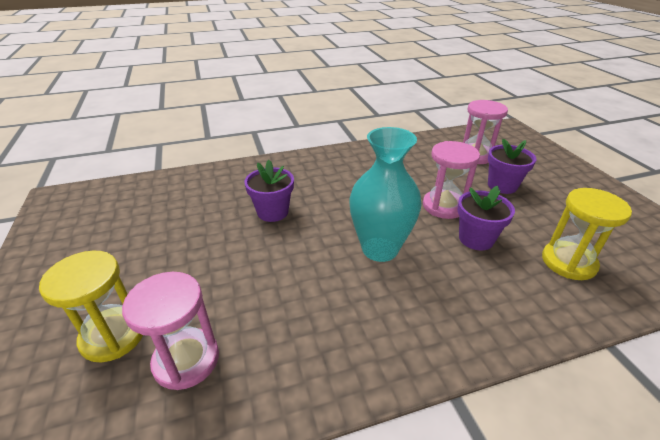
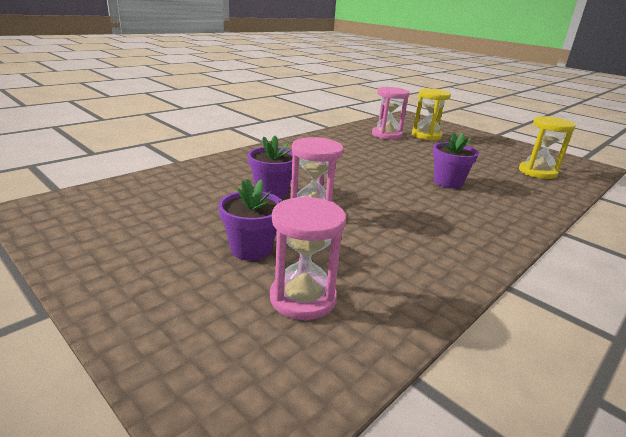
camera: 150 degrees right, 10 degrees down
turquoise vase [349,127,422,262] -> none
yellow hourglass [542,188,632,280] -> yellow hourglass moved to [519,116,576,179]

